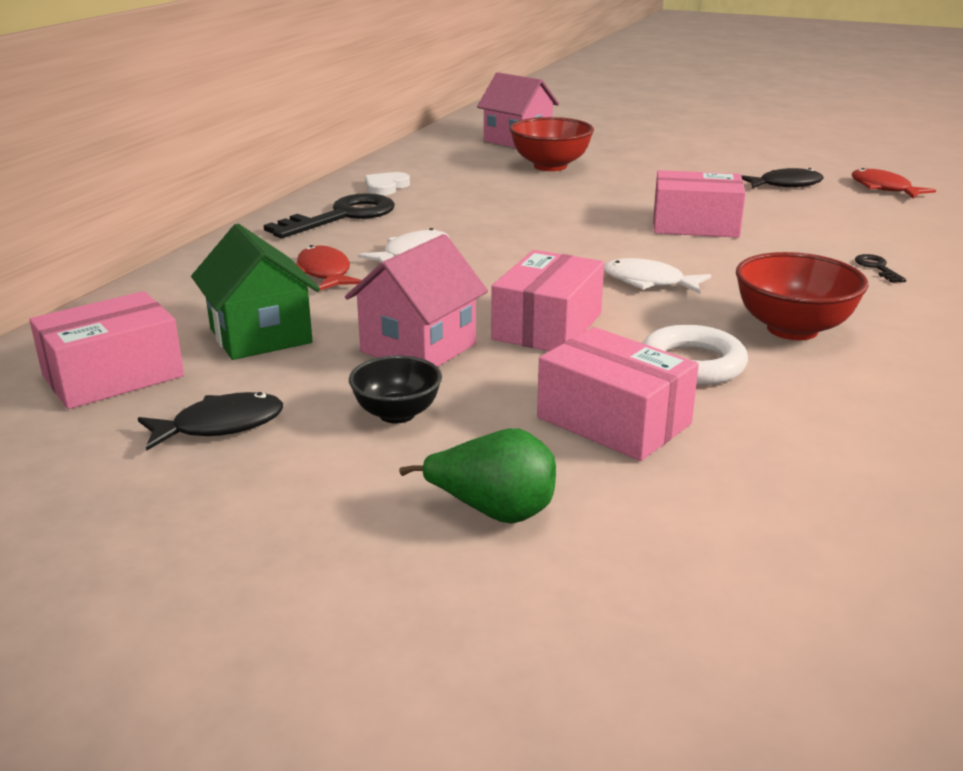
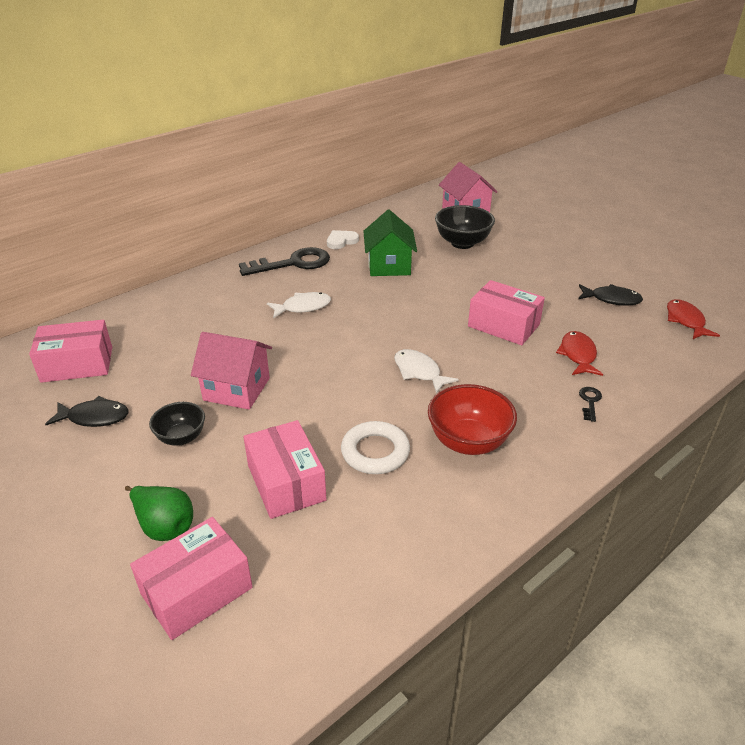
camera: 25 degrees right, 10 degrees up
green house [191,224,320,360] -> green house moved to [363,210,417,276]
red fish [296,245,362,290] -> red fish moved to [556,331,603,376]
pink house [345,234,488,367] -> pink house turned 45 degrees clockwise [191,332,272,410]
pink box [491,250,604,351] -> pink box moved to [130,517,253,640]
red bowl [510,117,594,171] -> black bowl [435,205,495,249]

